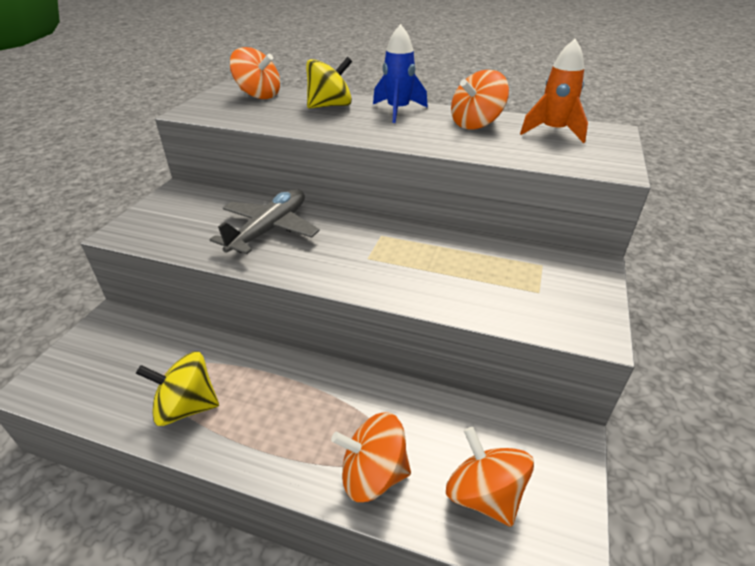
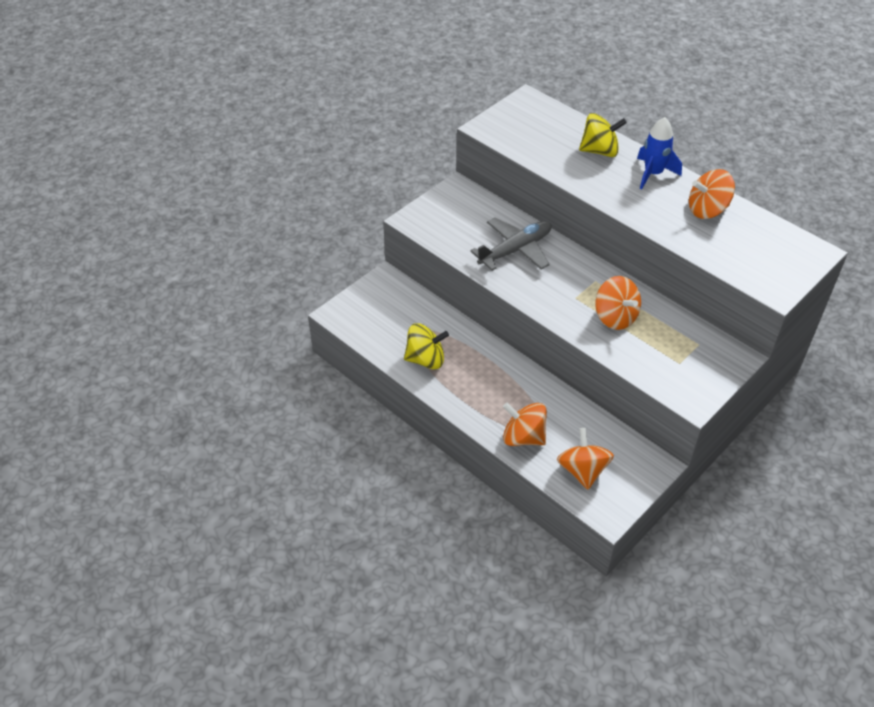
camera: 25 degrees right, 10 degrees up
yellow spinning top [136,351,219,426] -> yellow spinning top turned 150 degrees clockwise [404,323,449,369]
orange spinning top [230,47,280,99] -> orange spinning top moved to [595,276,641,330]
orange rocket [520,39,588,143] -> none

